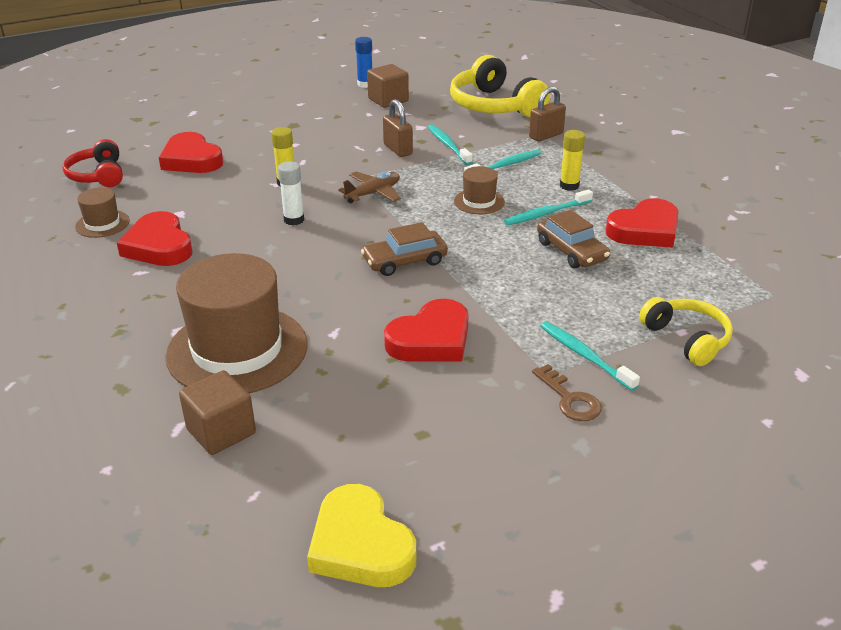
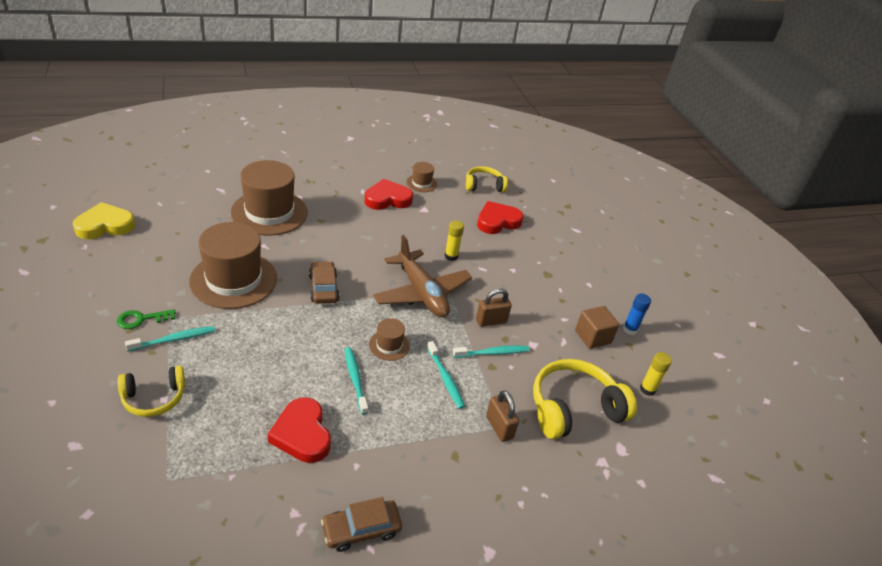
camera: 95 degrees right, 5 degrees up
red headphones [62,139,123,187] -> yellow headphones [466,166,508,192]
brown cube [179,370,256,455] -> none
white glue stick [278,161,304,226] -> none
brown plane [338,171,401,203] -> brown plane [373,235,472,318], size x1.92
red heart [384,299,469,362] -> brown hat [189,222,277,309]
brown key [532,364,602,421] -> green key [117,309,176,329]
brown car [537,210,610,268] -> brown car moved to [321,497,402,552]
yellow glue stick [560,130,585,191] -> yellow glue stick moved to [640,352,672,396]

